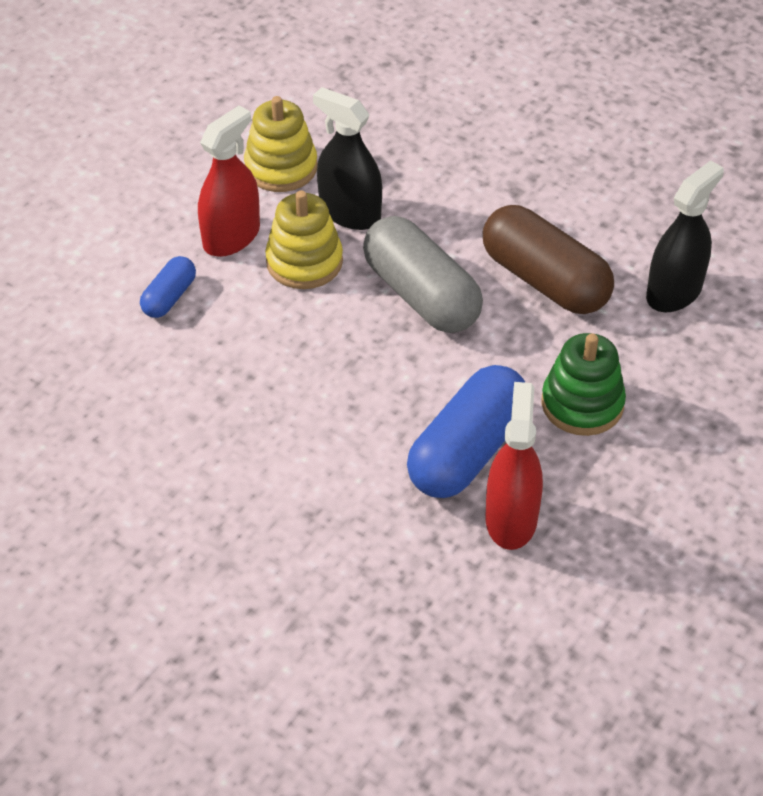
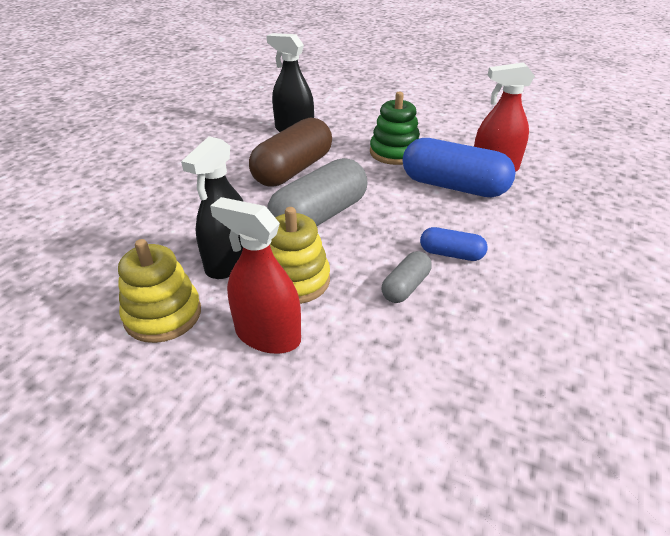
camera: 100 degrees left, 10 degrees down
blue capsule [140,256,196,318] -> blue capsule moved to [420,227,488,261]
none -> grey capsule [381,251,432,303]

